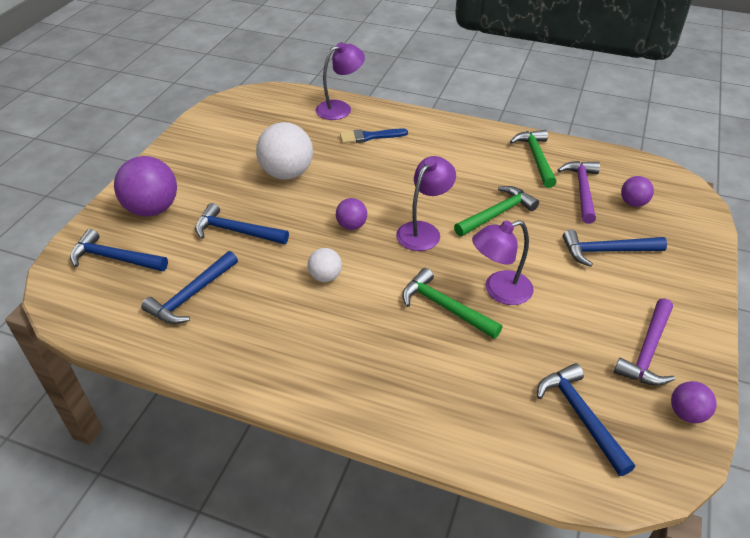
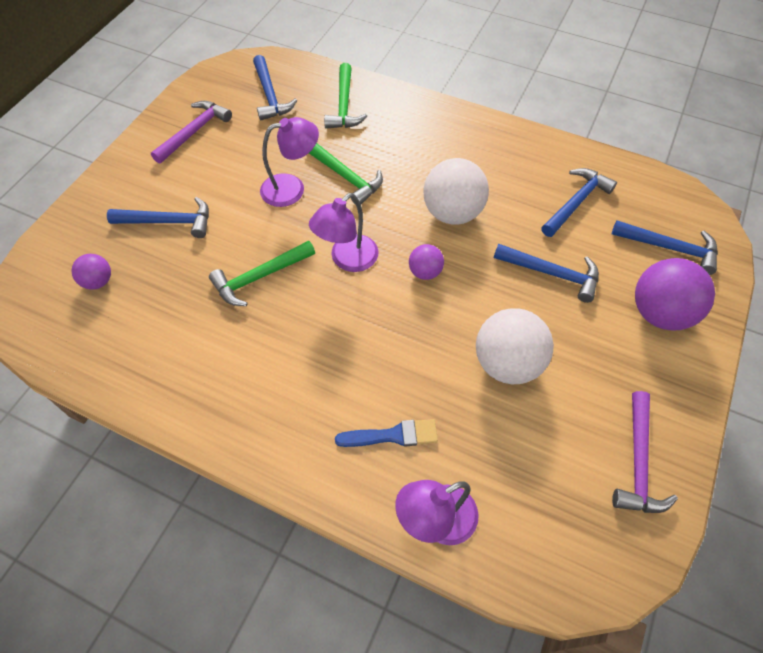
camera: 175 degrees left, 15 degrees up
white ball [308,248,342,282] -> white ball [423,158,489,225], size x1.91
green hammer [510,130,557,188] -> green hammer moved to [324,63,367,129]
purple hammer [558,161,600,224] -> purple hammer moved to [612,391,678,513]
purple ball [671,381,717,423] -> none

